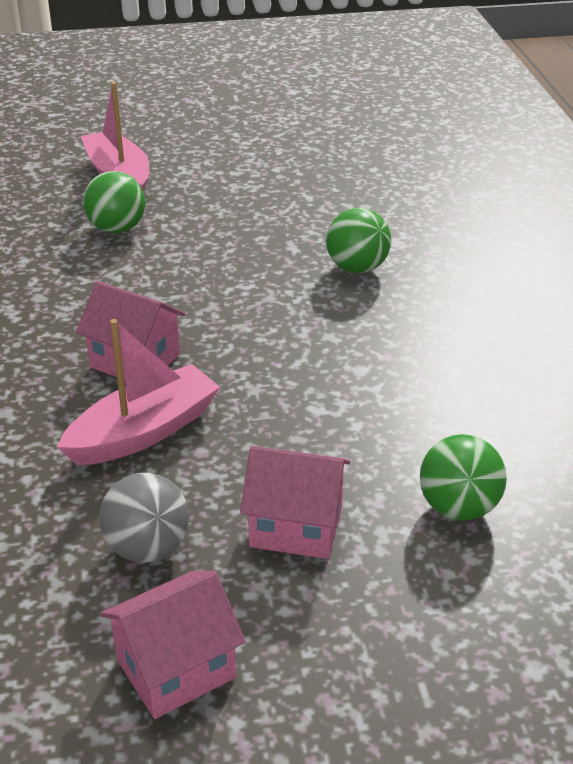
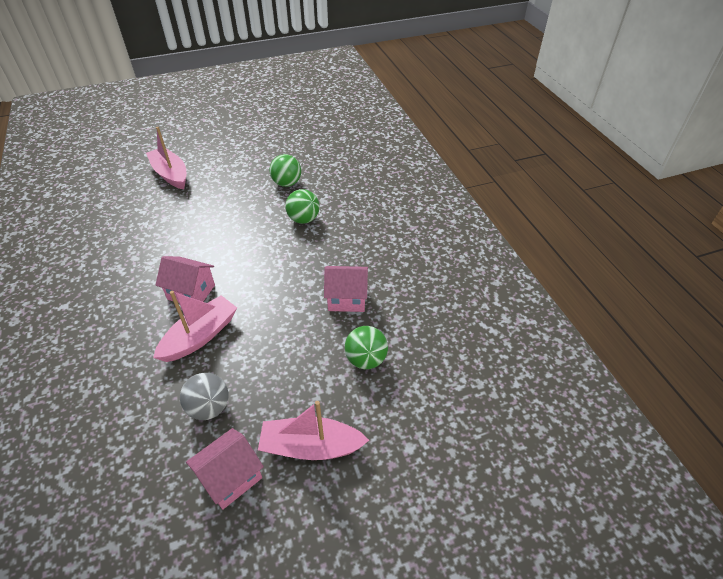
camera: 10 degrees left, 10 degrees up
green ball [83,171,145,233] -> green ball moved to [270,154,301,187]
pink house [240,446,350,559] -> pink house moved to [324,266,368,312]
none -> pink boat [258,401,369,460]

